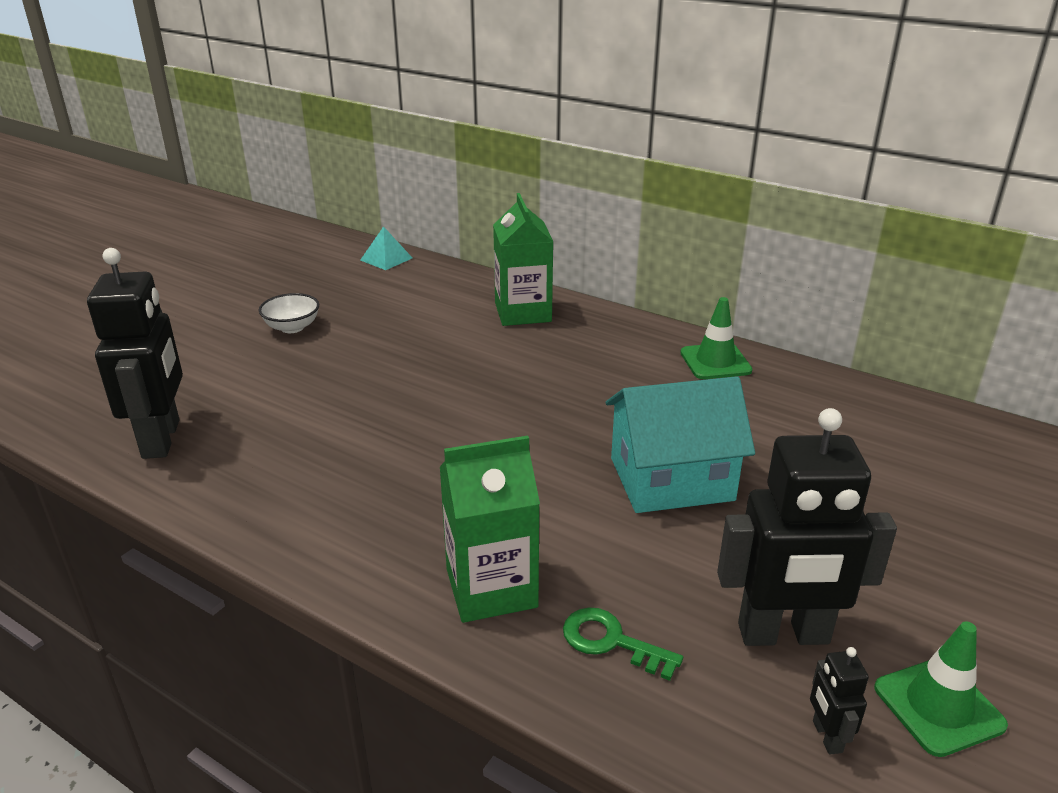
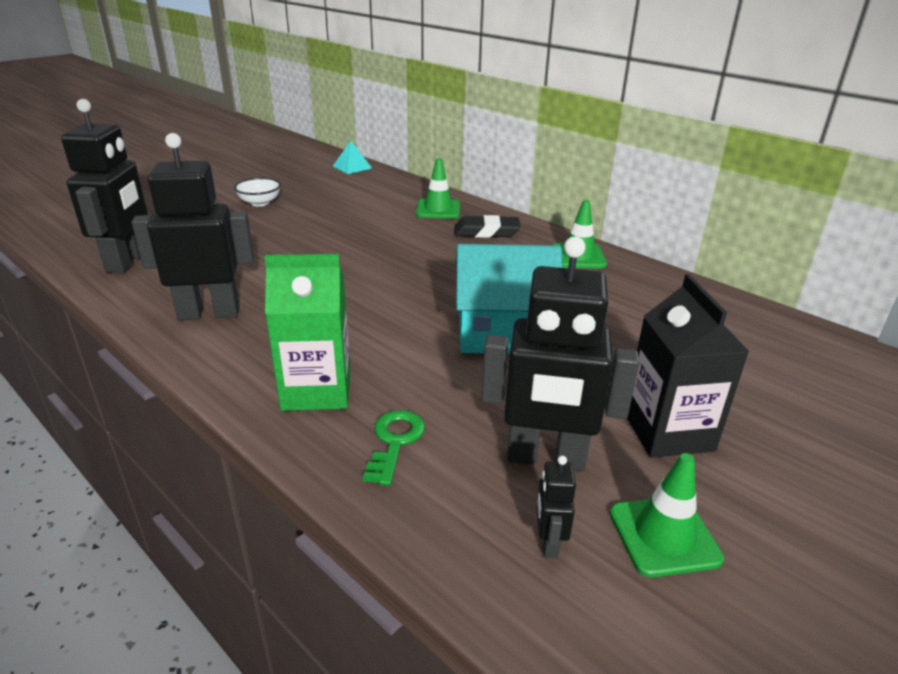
camera: 10 degrees right, 0 degrees up
green carton [493,193,554,326] -> green traffic cone [416,159,460,219]
green key [563,607,683,681] -> green key turned 60 degrees clockwise [363,410,425,486]
none -> black robot [132,133,254,321]
none -> black eraser [454,215,521,238]
none -> black carton [627,274,749,458]

